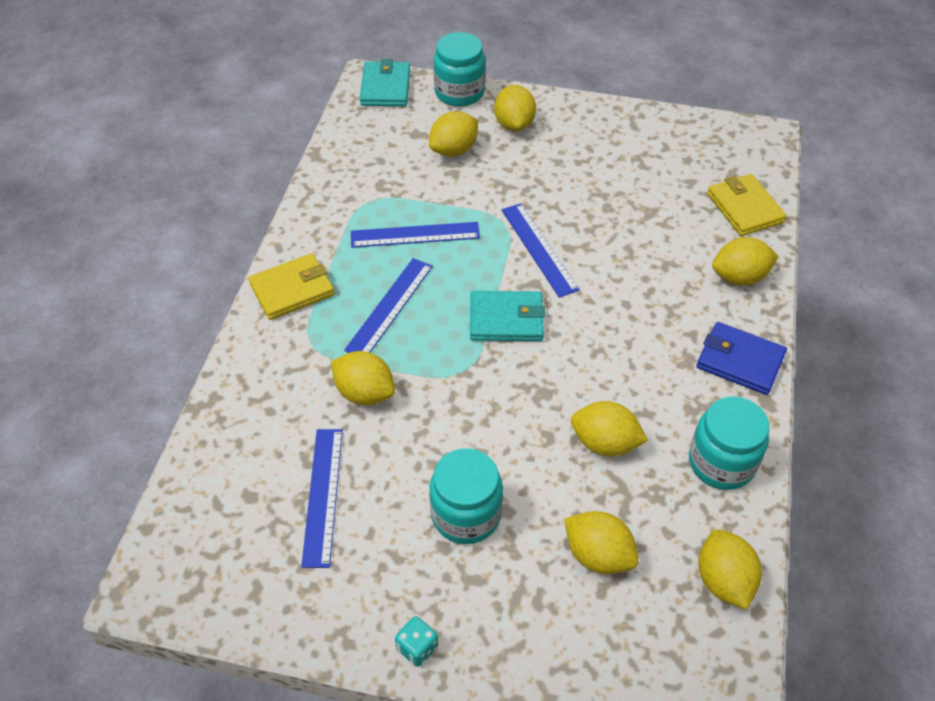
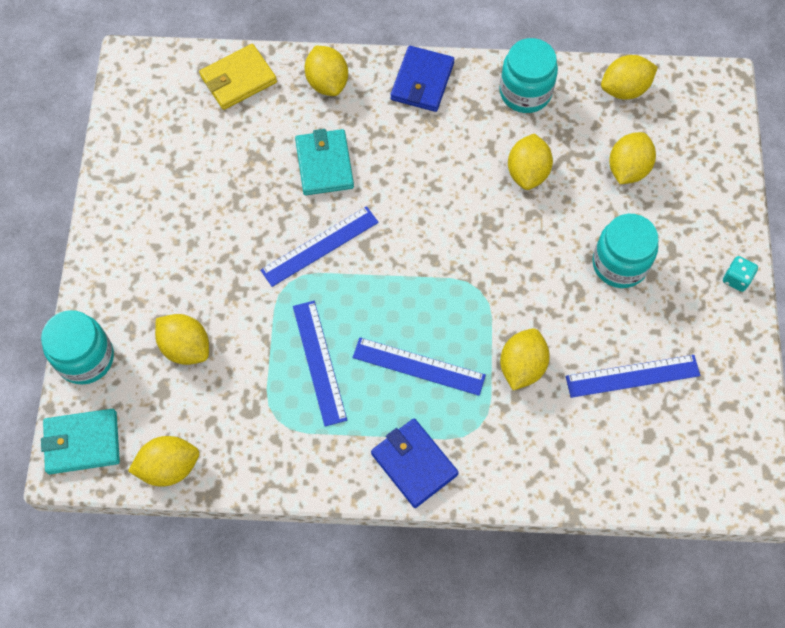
camera: 100 degrees left, 15 degrees up
yellow wallet [249,253,335,320] -> blue wallet [371,418,459,508]
turquoise wallet [470,291,545,341] -> turquoise wallet moved to [295,129,354,195]
yellow lemon [494,85,536,131] -> yellow lemon moved to [128,436,199,487]

